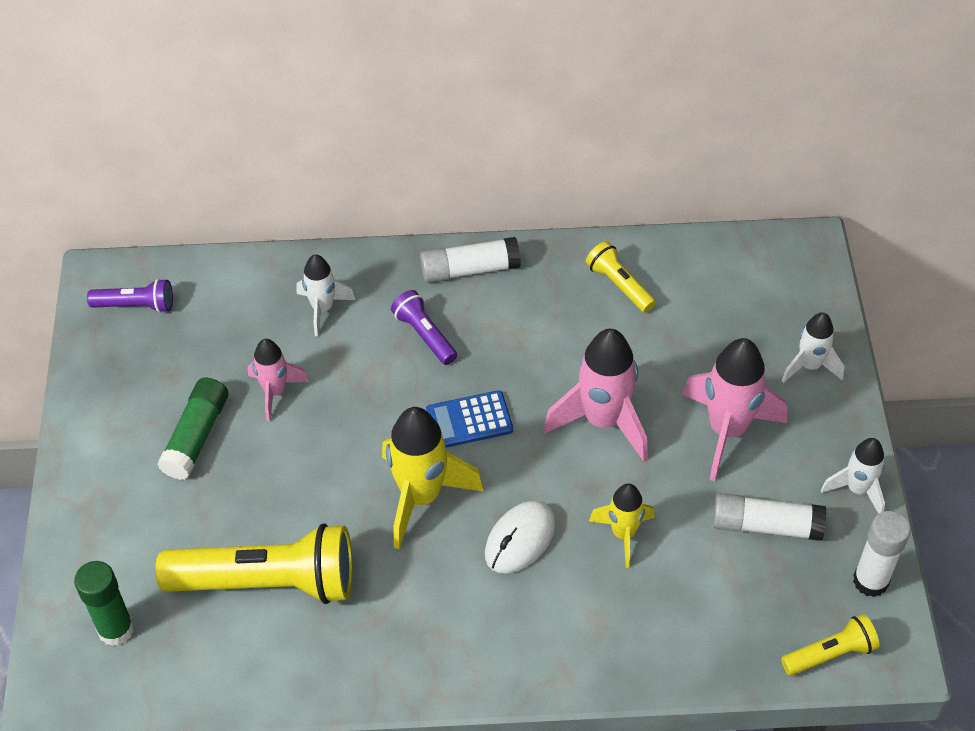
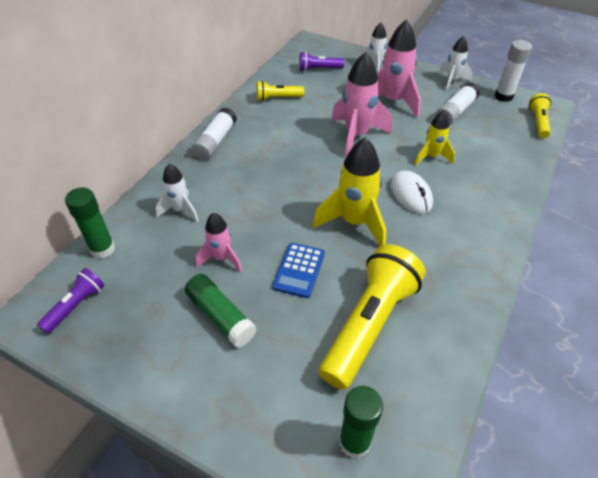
camera: 60 degrees left, 5 degrees down
purple flashlight [391,290,457,365] -> purple flashlight moved to [299,52,344,71]
blue calculator [426,390,513,448] -> blue calculator moved to [272,243,325,298]
none -> green glue stick [65,187,115,259]

